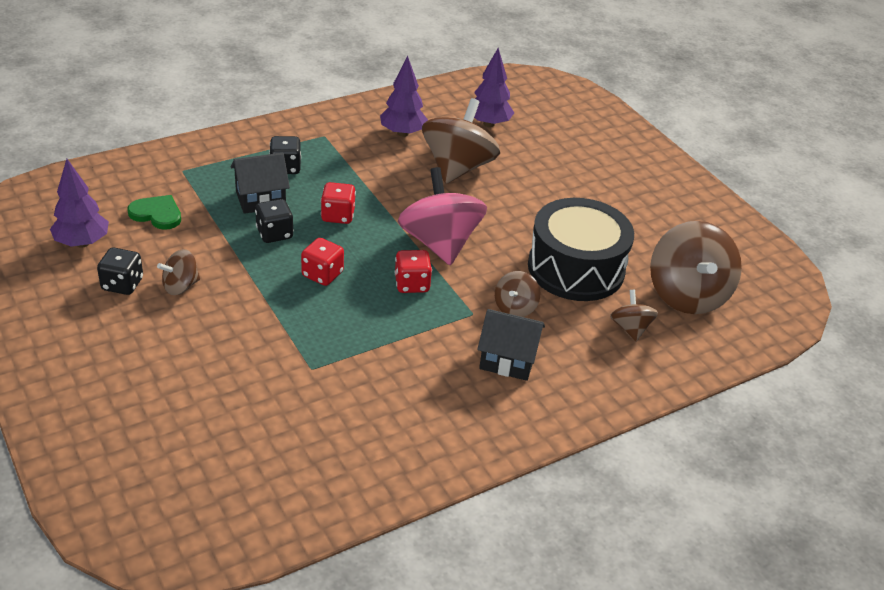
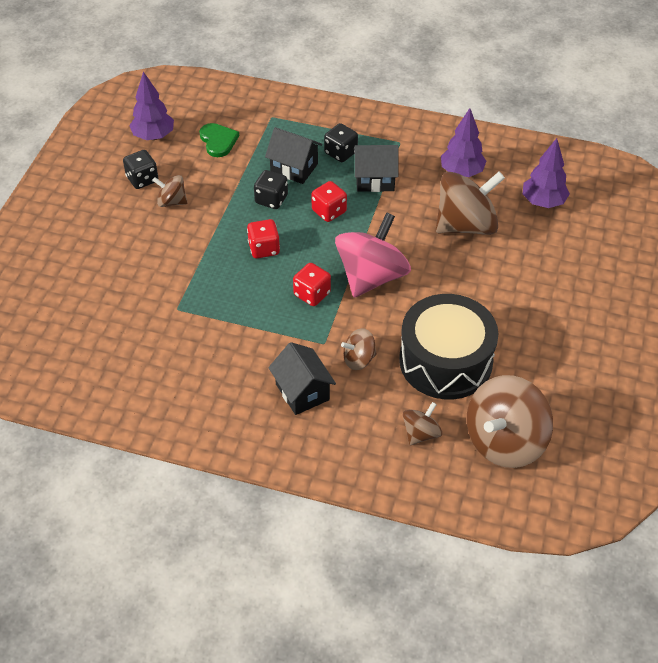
camera: 50 degrees right, 10 degrees up
none -> black house [354,145,399,192]

